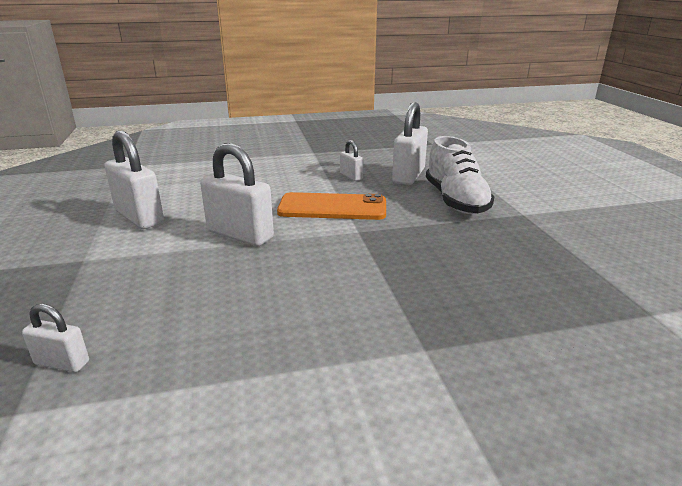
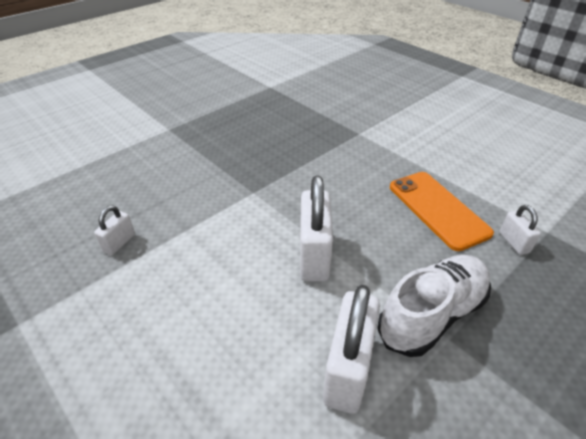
camera: 120 degrees left, 15 degrees up
orange phone [277,192,386,220] -> orange phone moved to [390,172,494,251]
white padlock [392,102,428,185] -> none
white shoe [426,136,494,214] -> white shoe moved to [377,255,491,357]

